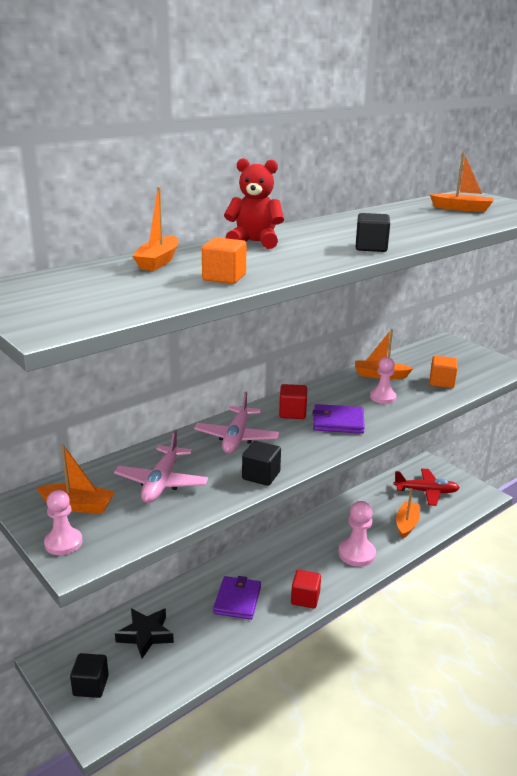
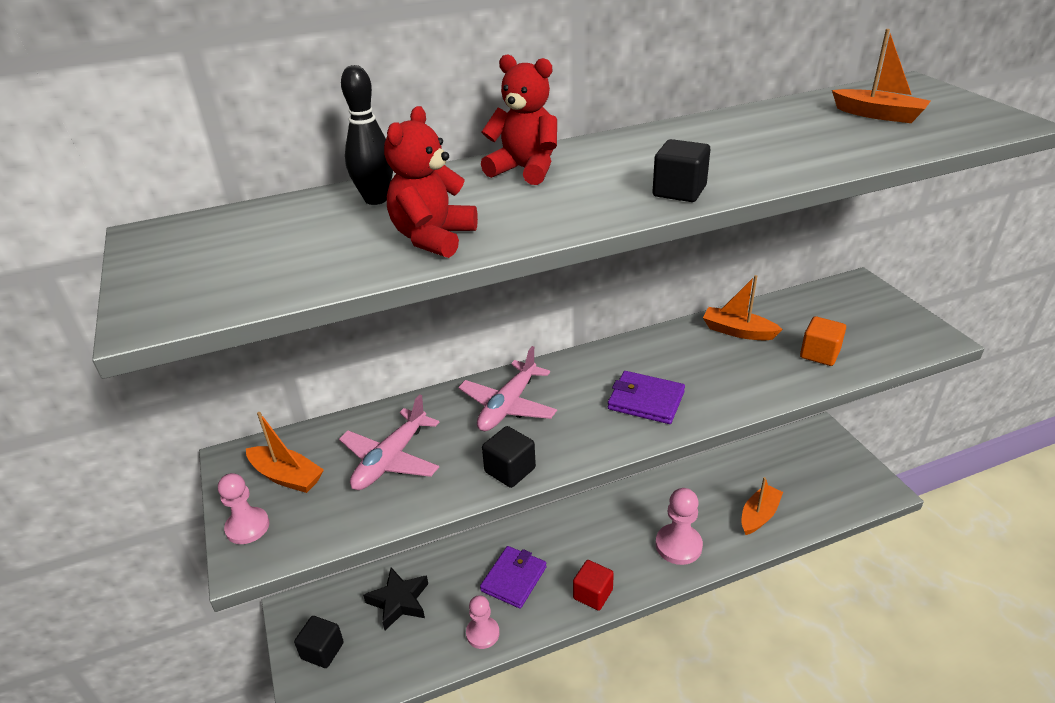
camera: 20 degrees right, 10 degrees up
orange boat [132,187,178,271] -> black bowling pin [341,65,393,205]
orange cube [202,237,247,284] -> red teddy bear [384,106,478,258]
red cube [279,384,307,419] -> none
pink pawn [370,357,397,404] -> pink pawn moved to [466,595,500,649]
red plane [394,469,460,506] -> none

